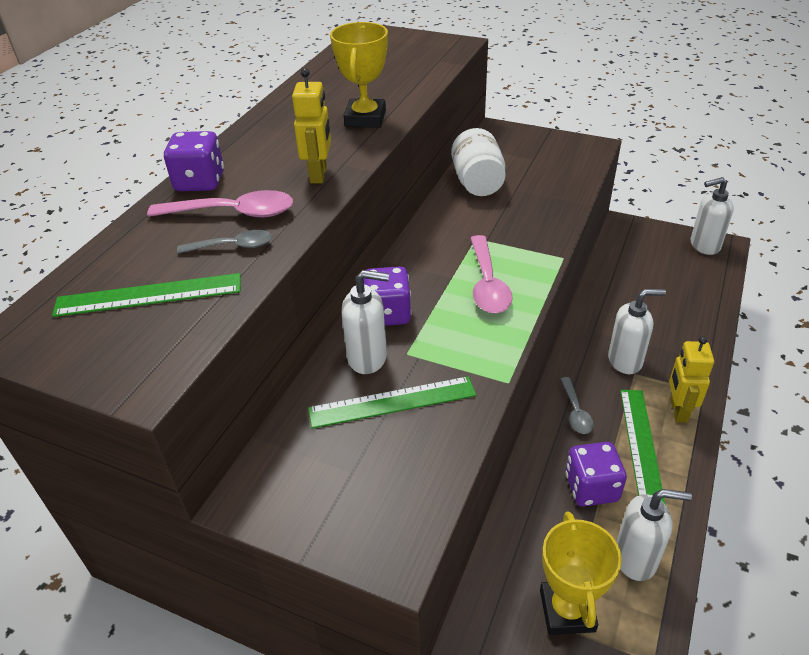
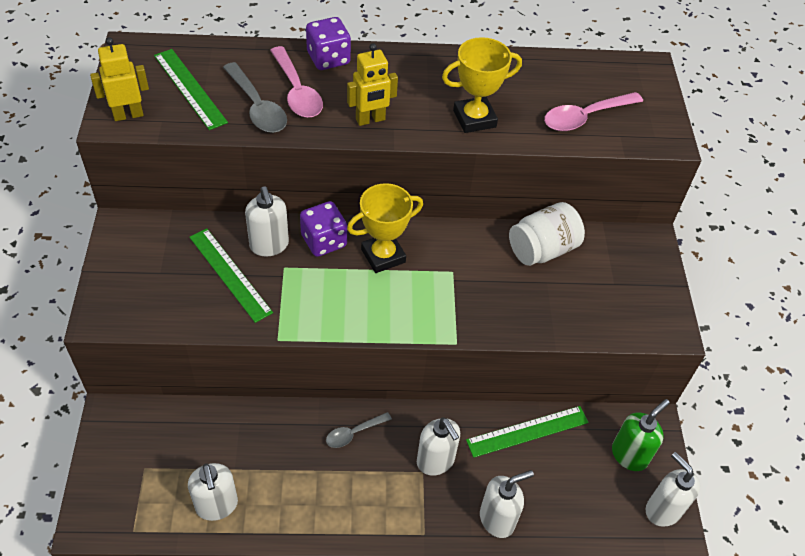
camera: 60 degrees right, 10 degrees up
grey spoon [177,230,272,254] -> grey spoon [223,62,287,133], size x1.64
pink spoon [470,235,513,314] -> pink spoon moved to [544,92,643,131]
yellow trophy [540,512,622,635] -> yellow trophy moved to [347,183,423,273]
purple dice [565,442,627,507] -> none
green ruler [620,390,666,505] -> green ruler moved to [466,406,589,458]
yellow robot [669,336,714,423] -> yellow robot moved to [90,37,149,121]
none -> white soap dispenser [480,470,534,538]
none -> green soap dispenser [612,399,670,471]

